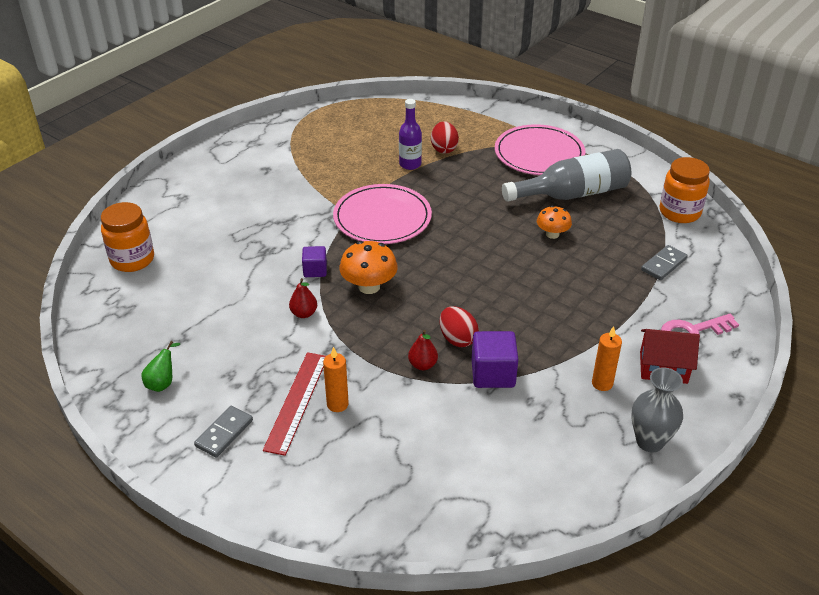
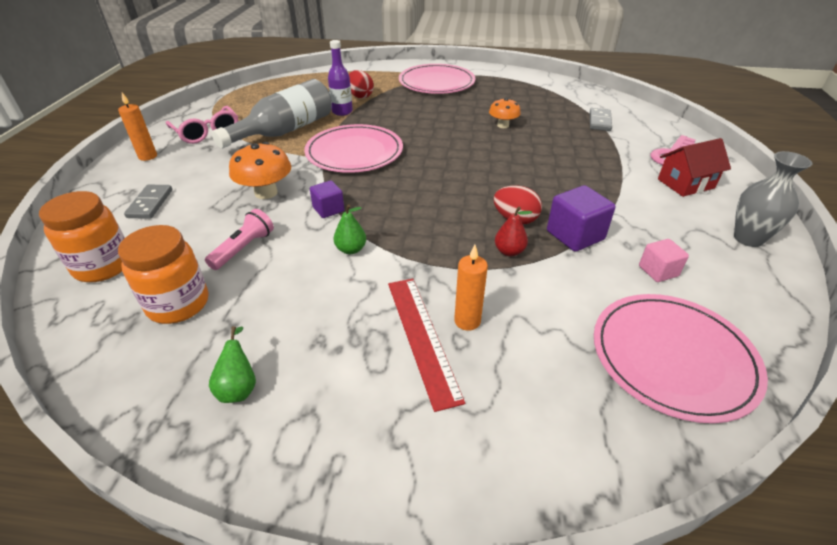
camera: 30 degrees left, 0 degrees up
grey domino [194,406,253,458] -> grey domino moved to [124,185,172,219]
red pear [289,278,317,318] -> green pear [334,204,366,254]
orange mushroom [339,241,398,294] -> orange mushroom moved to [229,142,291,199]
grey bottle [502,149,631,202] -> grey bottle moved to [212,79,332,149]
orange candle [592,326,622,391] -> orange candle moved to [118,93,157,161]
orange jar [660,157,710,223] -> orange jar moved to [118,225,208,324]
none -> pink glasses [166,106,238,144]
none -> pink flashlight [205,209,274,270]
none -> pink plate [594,294,768,423]
none -> pink cube [639,239,689,282]

